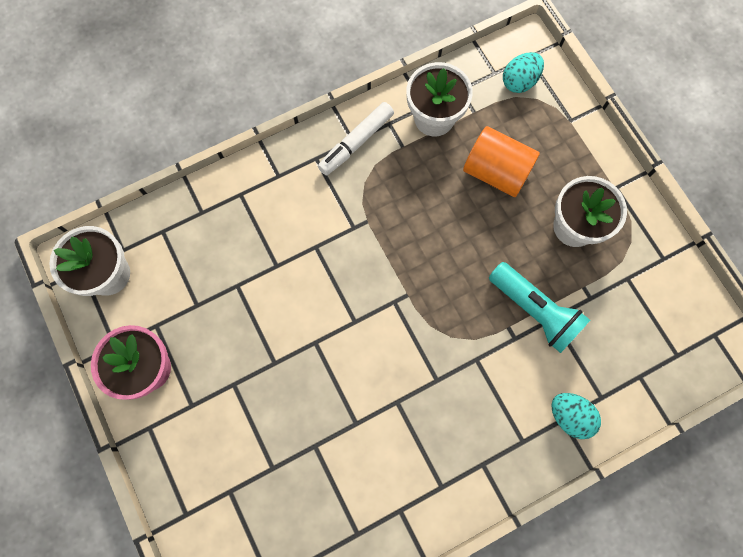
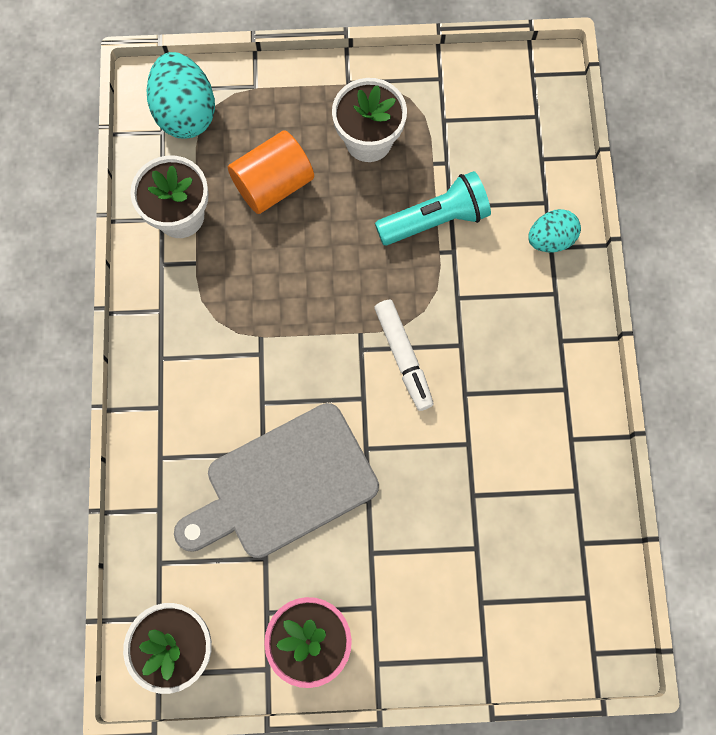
camera: 65 degrees left, 0 degrees up
white marker [318,102,394,176] -> white marker moved to [374,300,434,411]
turquoise egg [503,52,544,93] -> turquoise egg [147,52,215,138], size x1.64
none -> grey cutting board [174,403,379,558]

